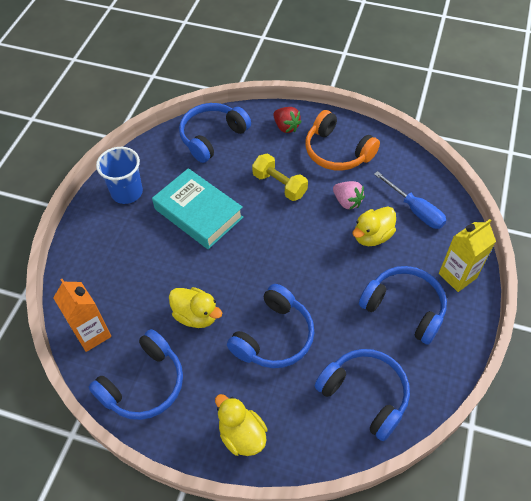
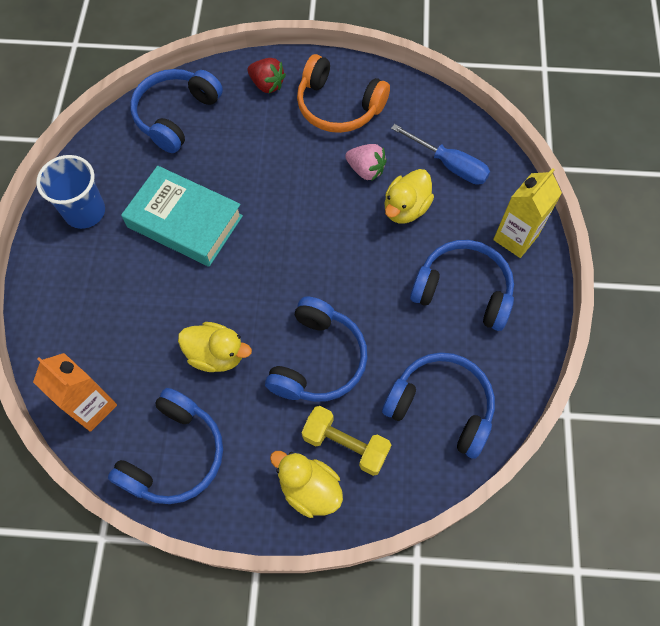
camera: 15 degrees left, 10 degrees up
yellow dumbbell [252,154,308,201] -> yellow dumbbell moved to [302,406,391,476]

